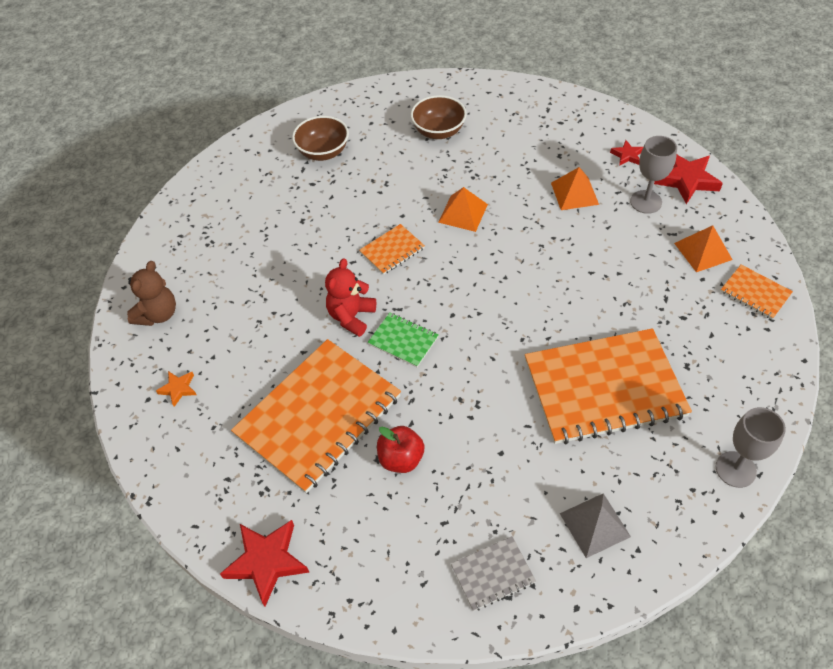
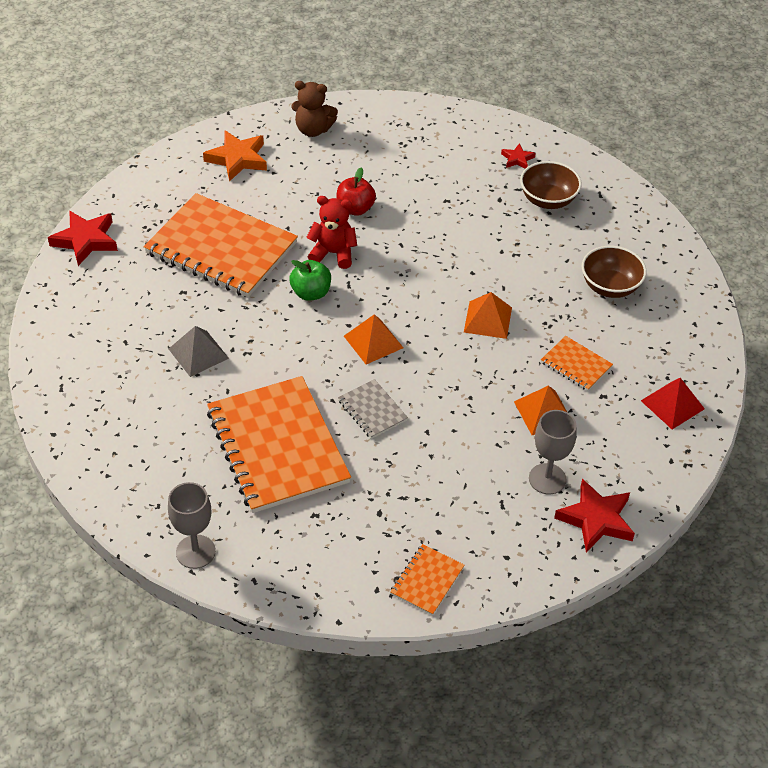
camera: 75 degrees right, 5 degrees down
orange star [156,371,196,407] -> orange star [203,131,267,182], size x1.88
orange notebook [359,224,425,275] -> orange notebook moved to [541,336,613,391]
green notebook [368,313,439,367] -> green apple [289,260,331,301]
red apple [377,426,425,473] -> red apple moved to [337,168,376,216]
grey notebook [451,536,536,611] -> grey notebook moved to [338,379,408,439]
grey pyramid [560,493,631,558] -> grey pyramid moved to [169,326,229,377]
red star [610,140,643,166] -> red star moved to [501,143,536,169]
orange pyramid [674,225,733,272] -> orange pyramid moved to [344,314,403,364]
none -> red pyramid [641,378,705,429]

